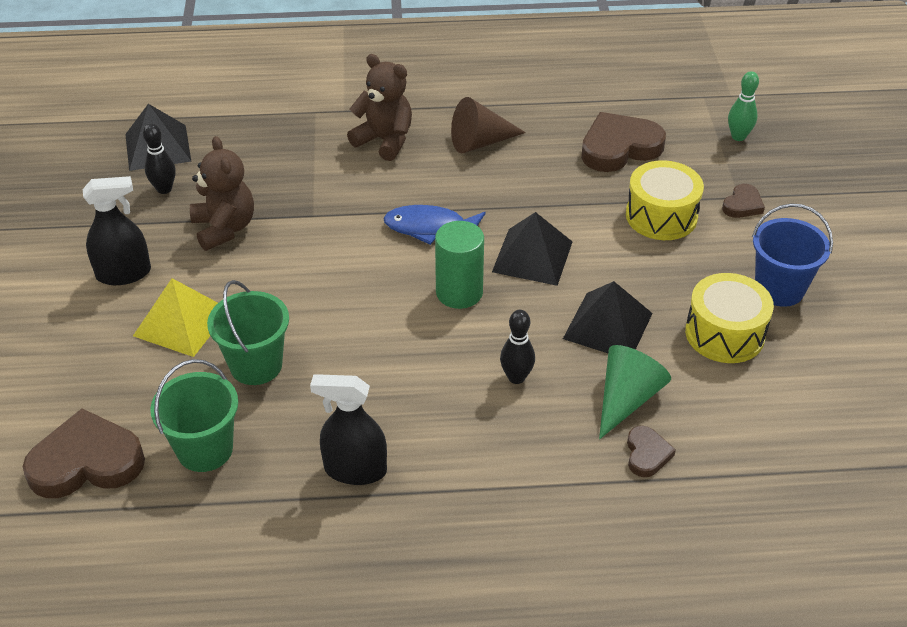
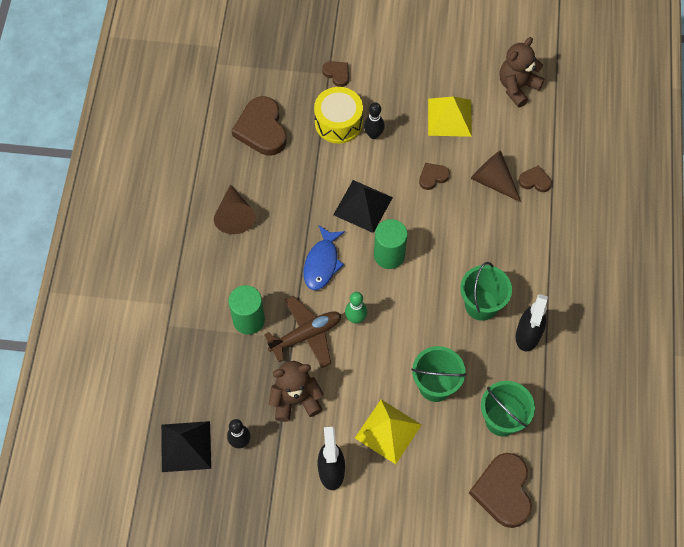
camera: 80 degrees left, 20 degrees up
brown teddy bear [347,54,412,161] -> brown teddy bear moved to [500,37,545,108]
black bowling pin [500,310,535,384] -> black bowling pin moved to [364,102,385,139]
black pyramid [563,281,653,353] -> brown heart [419,163,450,190]
green cone [599,345,671,439] -> brown cone [471,150,521,202]
yellow drum [685,273,774,363] -> yellow pyramid [428,97,472,137]
green bowling pin [728,71,759,141] -> green bowling pin moved to [345,292,367,324]
blue bucket [752,203,833,307] -> none
none -> green cylinder [228,285,265,335]
none -> brown plane [264,296,341,368]
none -> green bucket [460,262,512,321]

